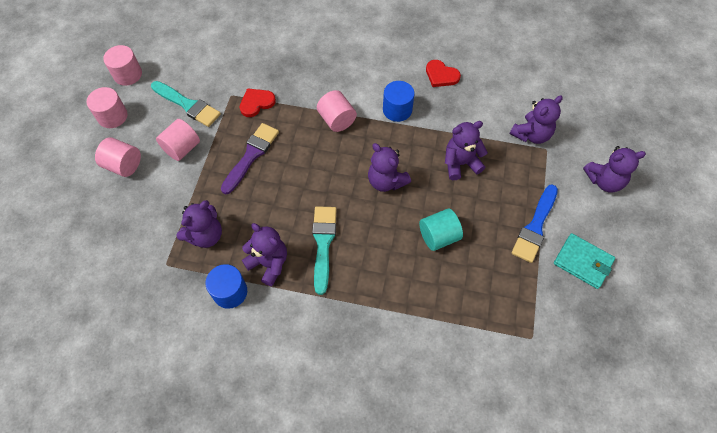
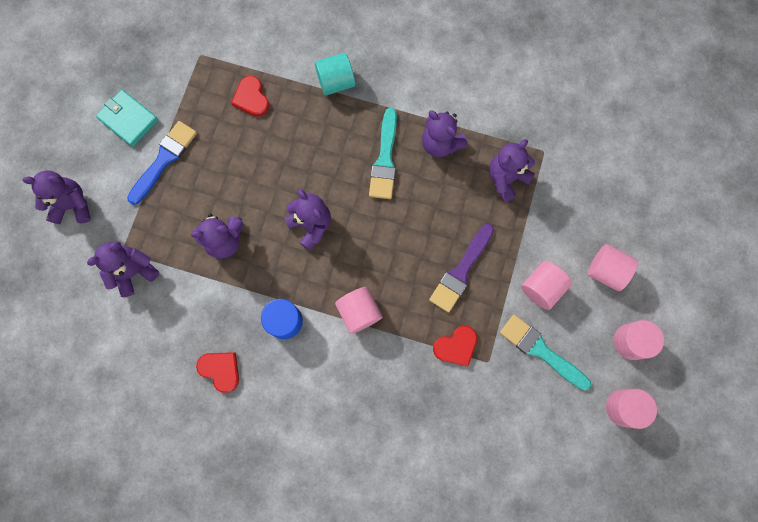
camera: 175 degrees left, 15 degrees up
blue cylinder [206,264,247,309] -> none
turquoise cylinder [419,208,463,251] -> turquoise cylinder moved to [315,53,355,96]
none -> red heart [231,76,269,117]

